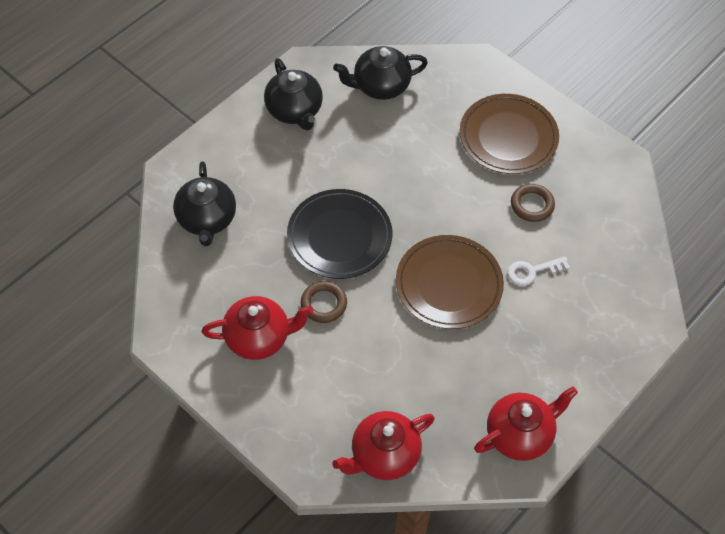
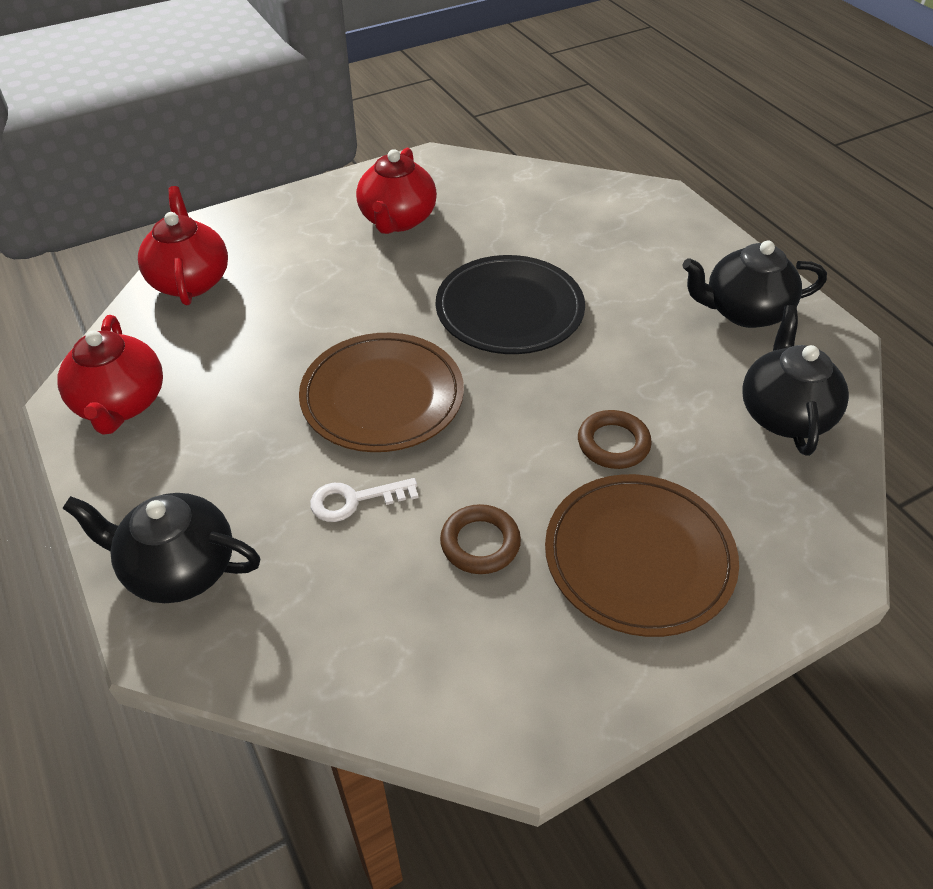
camera: 110 degrees right, 10 degrees down
black teapot [173,161,236,246] -> black teapot moved to [62,493,260,603]
brown ring [301,281,347,323] -> brown ring moved to [578,410,652,469]
white key [508,256,570,286] -> white key turned 105 degrees counterclockwise [310,478,418,522]

